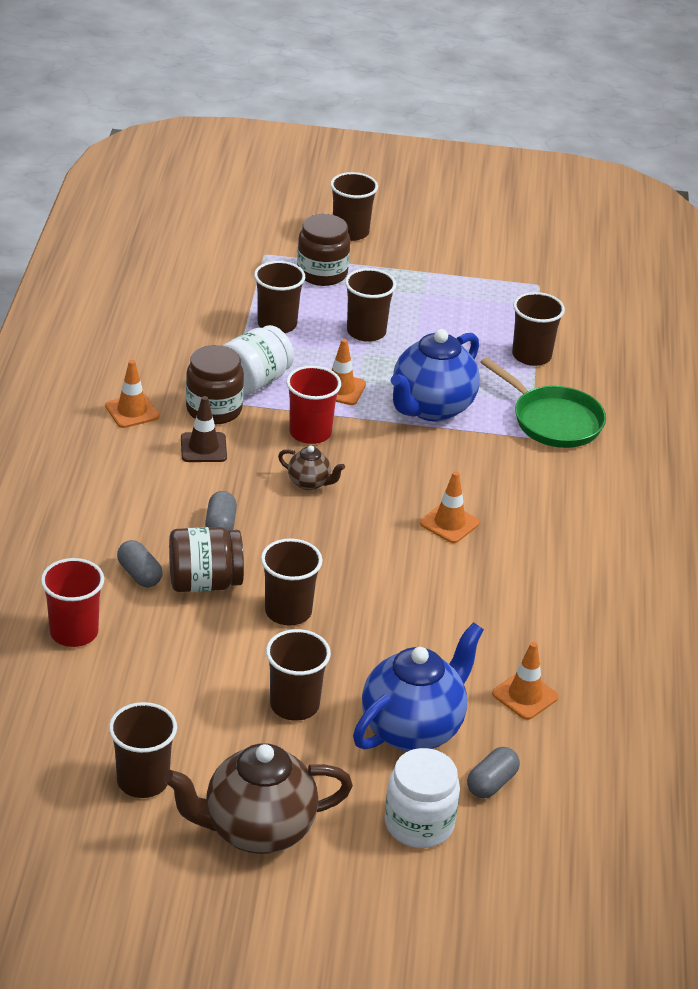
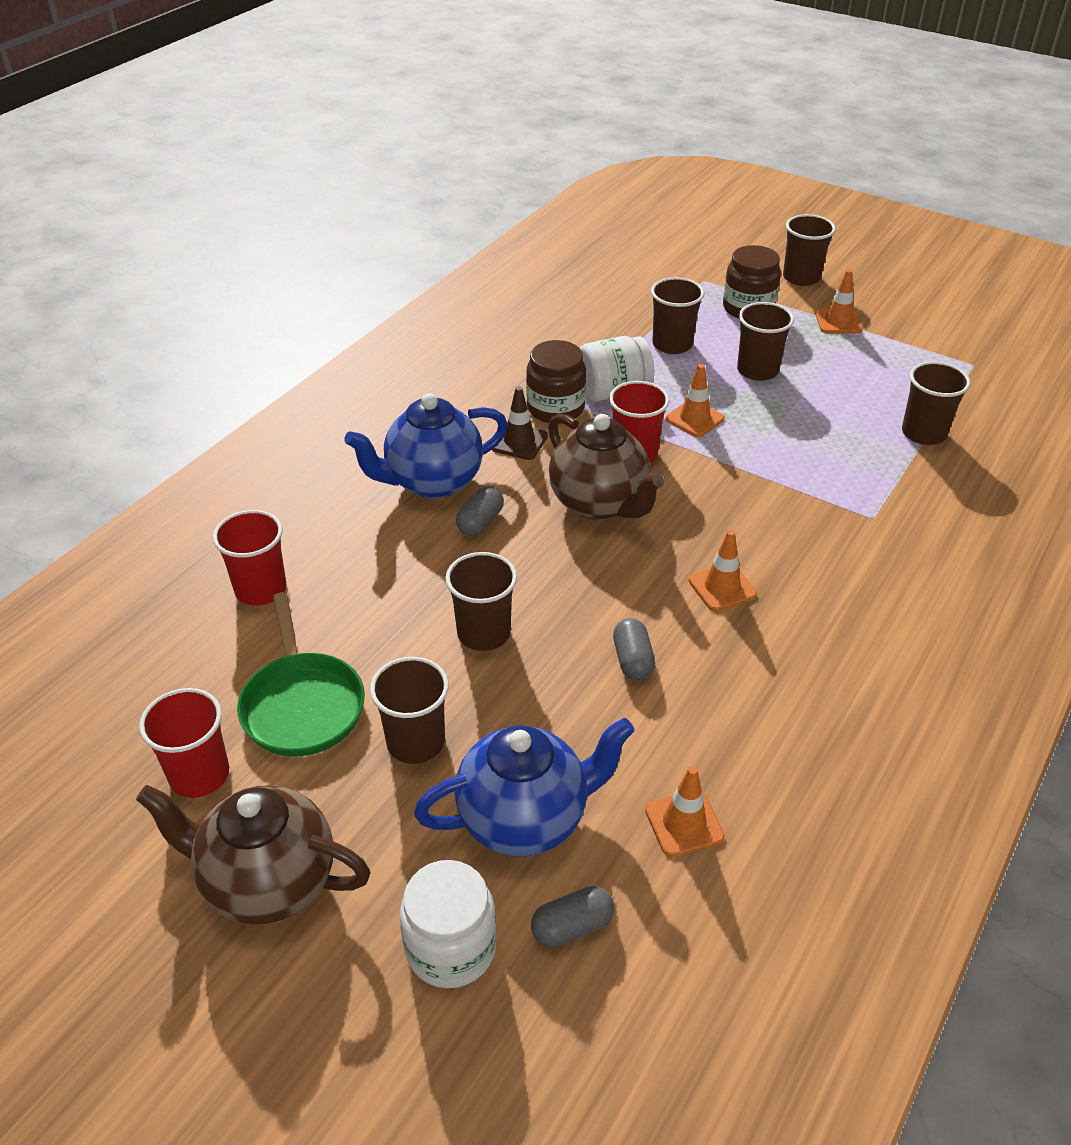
camera: 30 degrees right, 5 degrees up
orange traffic cone [105,360,159,428] -> orange traffic cone moved to [815,269,862,333]
brown cup [109,702,177,798] -> red cup [139,688,229,798]
grey capsule [117,540,163,587] -> grey capsule moved to [613,618,655,680]
brown jar [169,527,244,592] -> none
brown teapot [278,445,345,490] -> brown teapot [548,414,664,520], size x2.11
blue teapot [391,329,480,422] -> blue teapot moved to [344,393,508,499]
green pan [480,357,606,448] -> green pan moved to [237,592,365,757]

